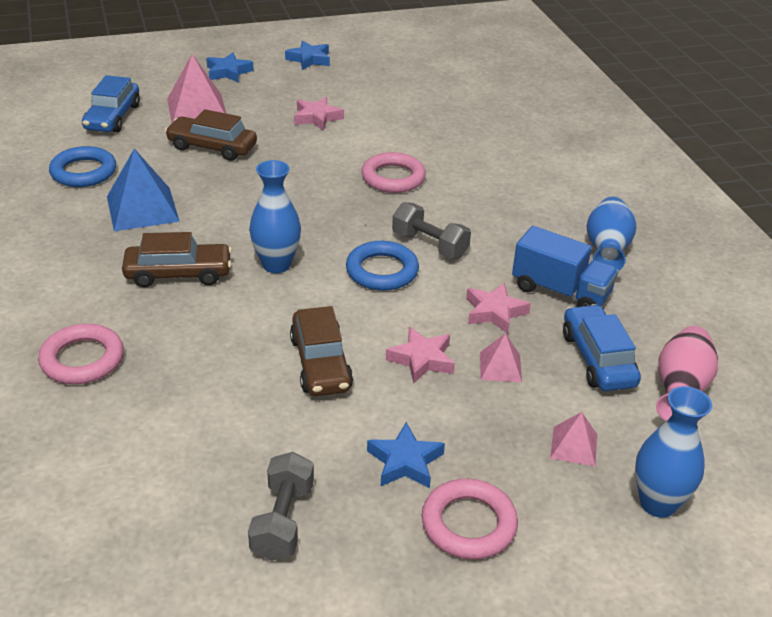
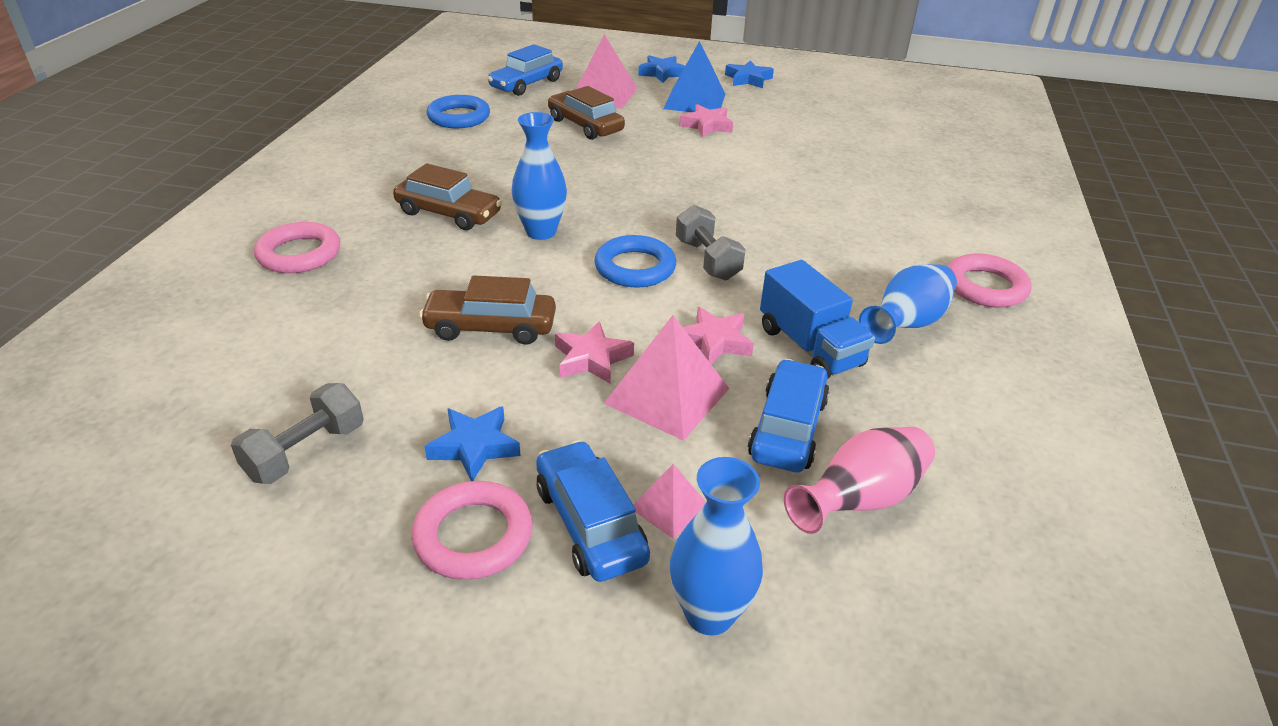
camera: 30 degrees right, 0 degrees up
blue pyramid [107,148,180,231] -> blue pyramid moved to [663,41,725,112]
brown car [290,306,353,396] -> brown car turned 75 degrees clockwise [419,275,556,345]
pink ring [361,152,426,193] -> pink ring moved to [947,254,1032,307]
pink pyramid [480,333,522,382] -> pink pyramid [604,315,729,441], size x1.85
none -> blue car [536,440,650,582]

